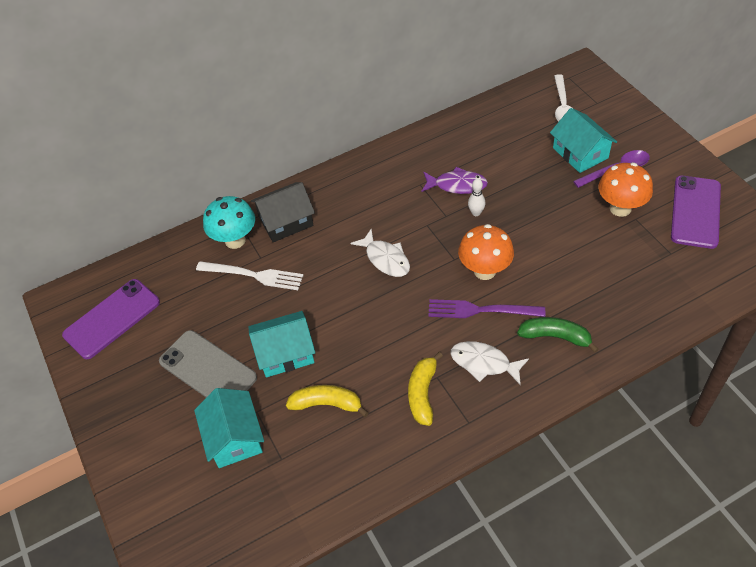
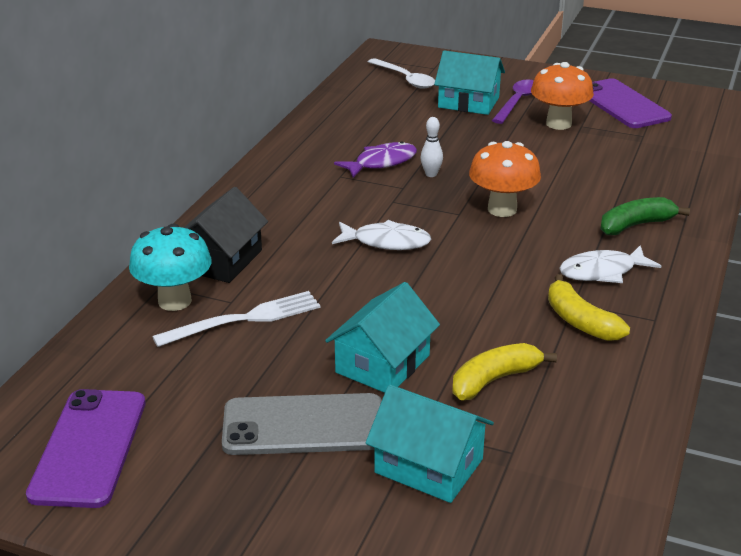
camera: 45 degrees left, 20 degrees down
purple fork [428,299,545,318] -> none

